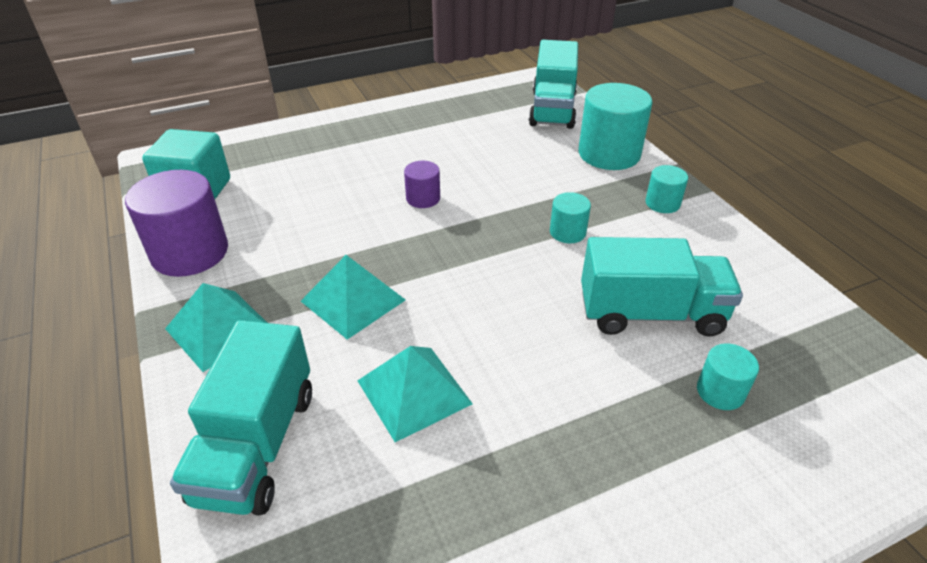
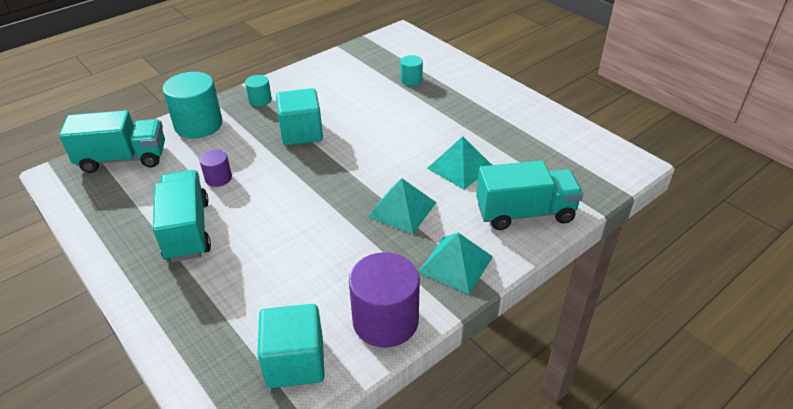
camera: 105 degrees left, 0 degrees up
purple cylinder [404,161,440,208] -> purple cylinder moved to [200,150,232,187]
turquoise cylinder [550,192,591,243] -> turquoise cube [276,88,323,146]
turquoise truck [581,237,743,336] -> turquoise truck moved to [153,170,211,262]

